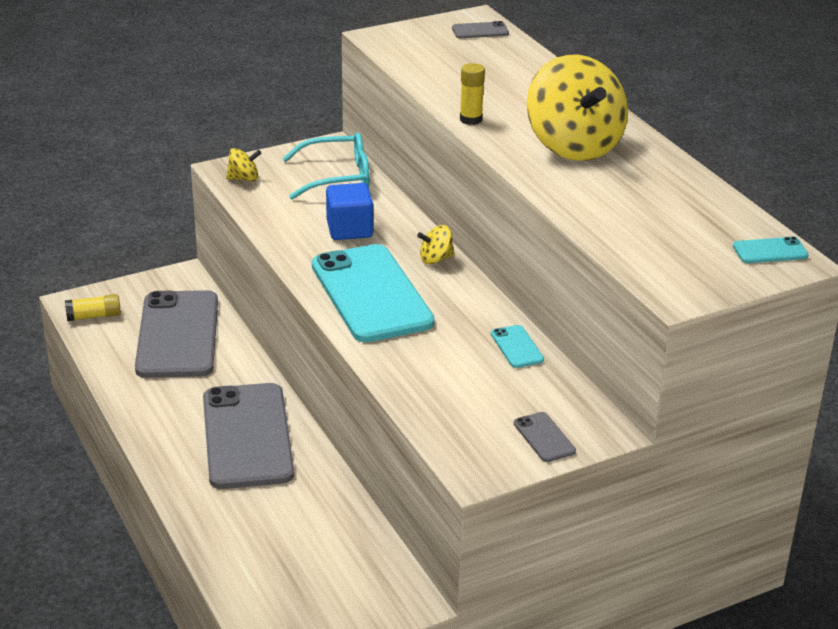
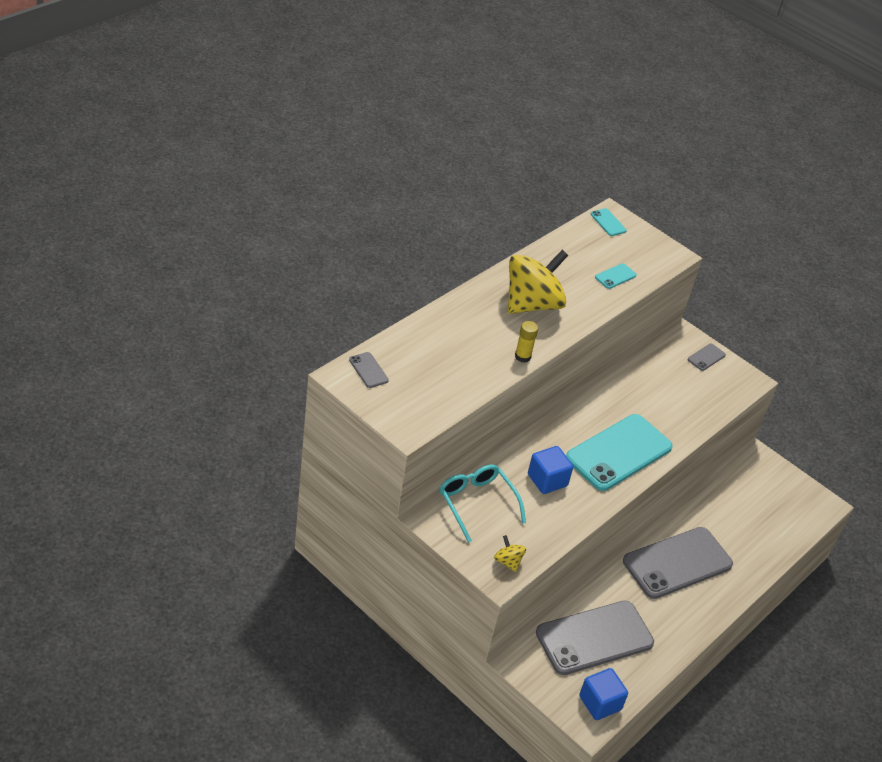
camera: 115 degrees left, 10 degrees up
yellow glue stick [65,294,121,321] -> blue cube [579,668,628,720]
yellow spinning top [417,225,455,265] -> none
turquoise phone [491,325,544,368] -> turquoise phone moved to [595,263,637,289]

